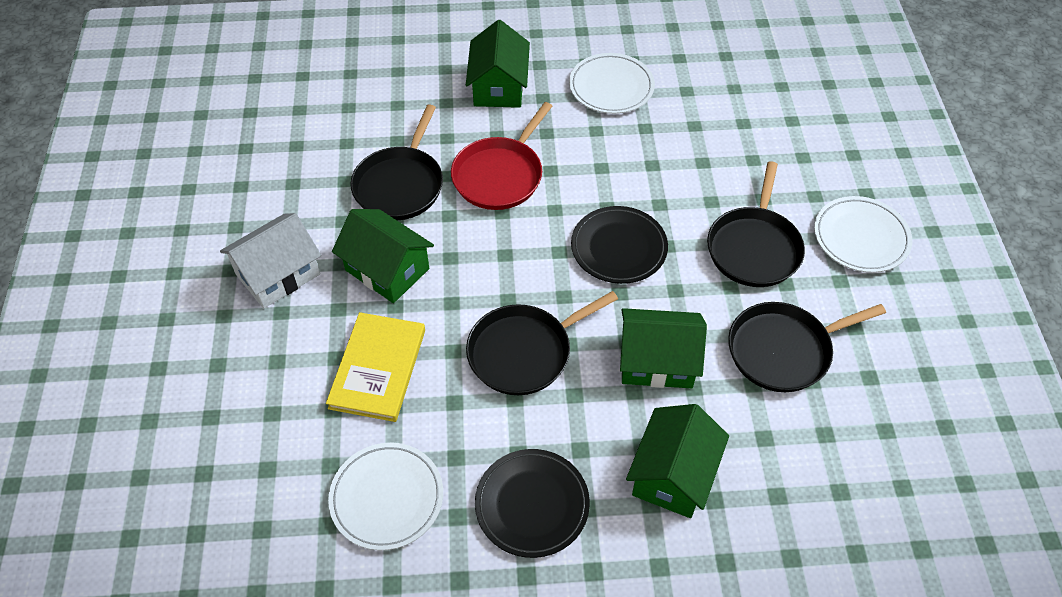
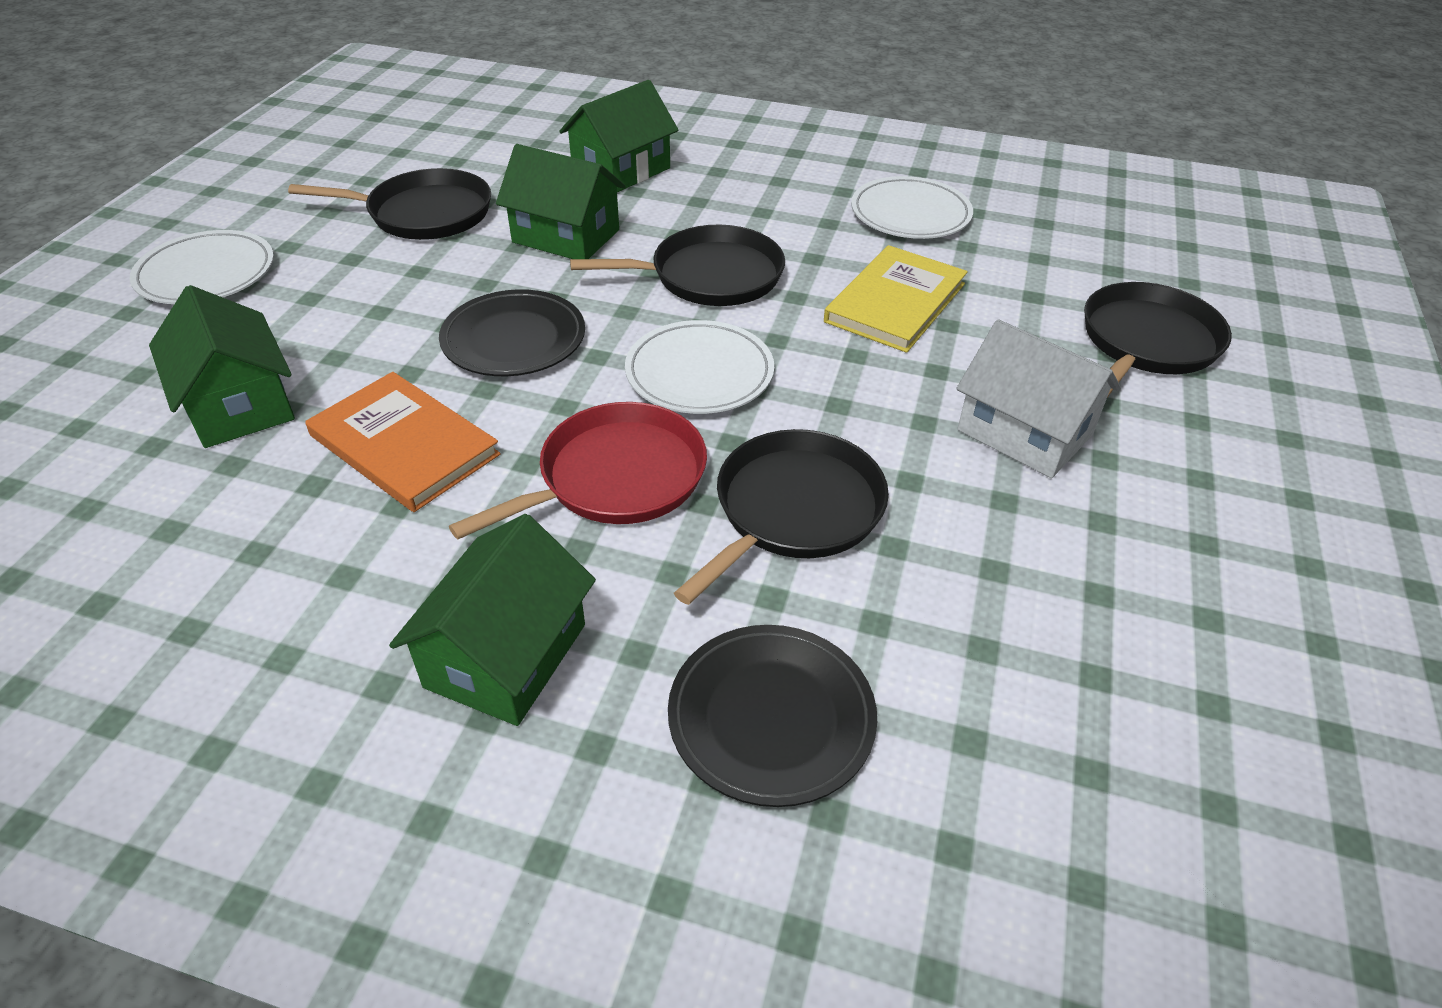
camera: 160 degrees left, 10 degrees down
white house [220,213,321,308] -> white house turned 60 degrees clockwise [956,319,1121,478]
green house [332,209,434,303] -> green house moved to [149,285,295,448]
black plate [475,449,590,558] -> black plate moved to [668,625,877,807]
white plate [569,53,655,114] -> white plate moved to [625,320,774,414]
black pan [707,161,805,287] -> black pan moved to [1084,282,1232,396]
none -> orange book [305,372,501,512]

